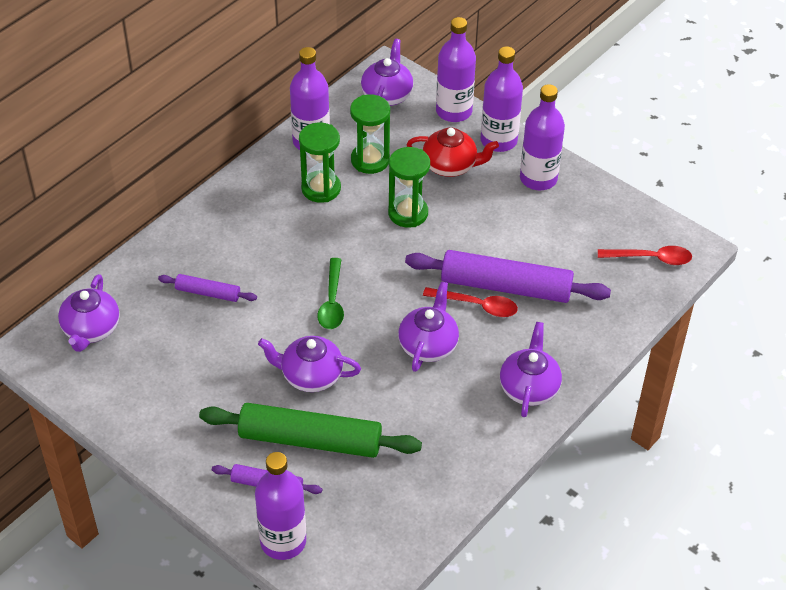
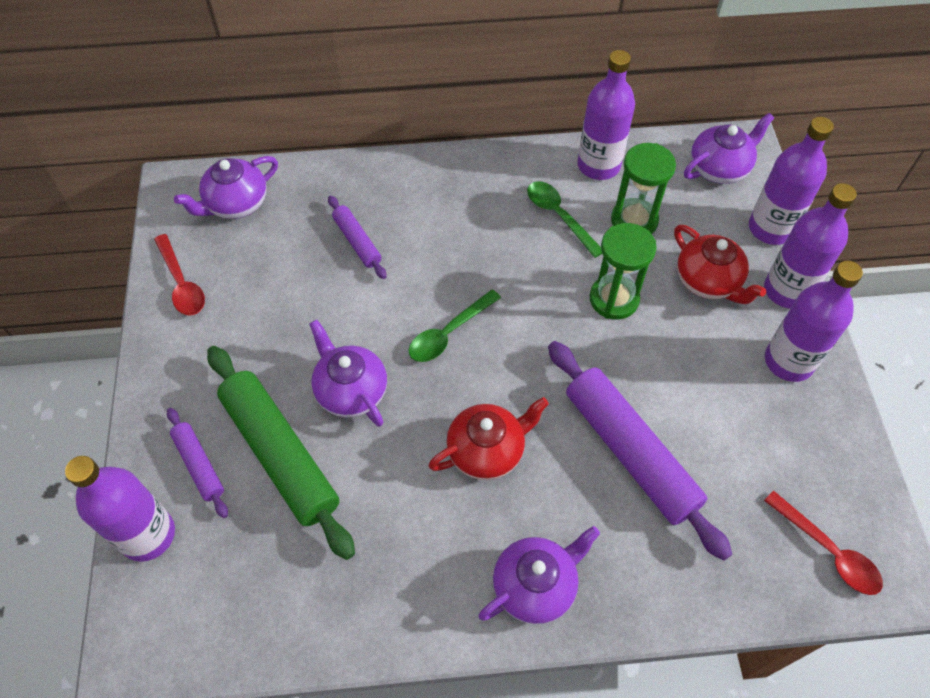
camera: 45 degrees right, 10 degrees up
green hourglass [299,122,341,203] -> green spoon [527,181,602,258]
purple teapot [398,281,459,372] -> red teapot [429,397,549,480]
red spoon [423,287,518,317] -> red spoon moved to [154,234,205,316]

